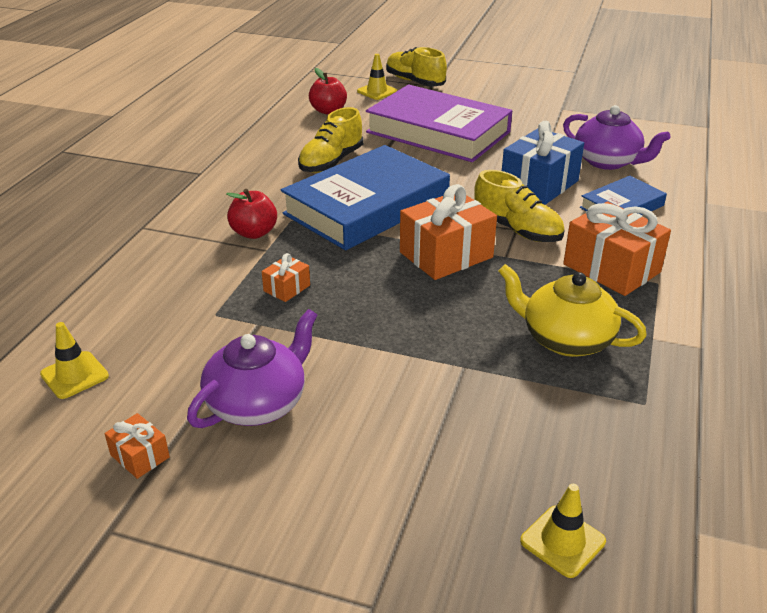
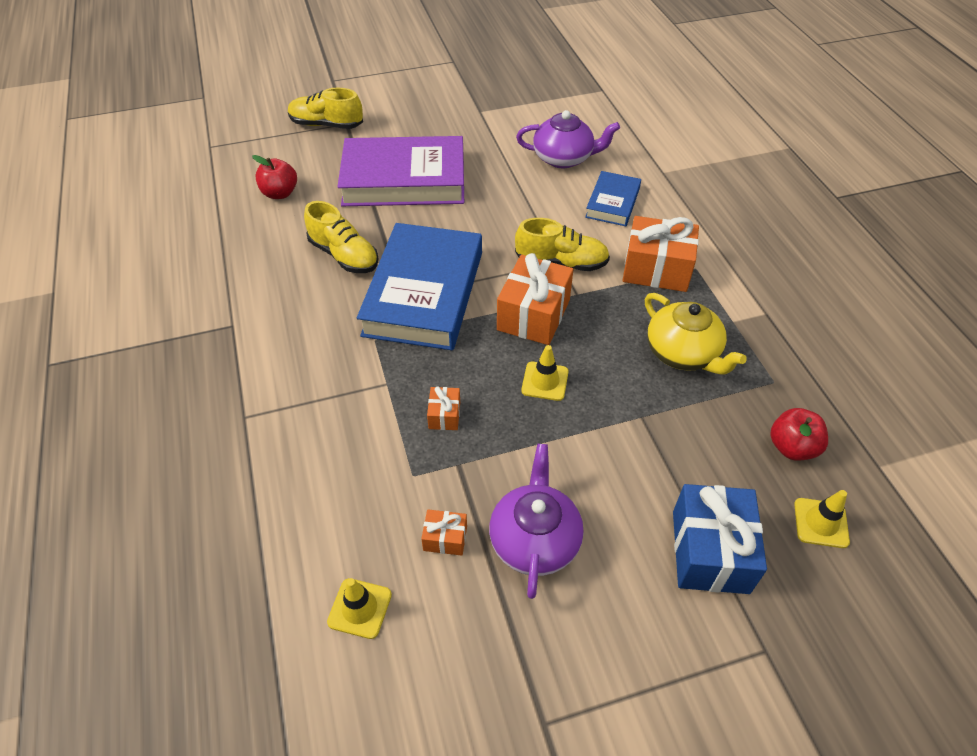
camera: 35 degrees left, 15 degrees up
orange gift [104,413,170,479] -> orange gift moved to [421,509,467,556]
red apple [226,189,277,239] -> red apple moved to [770,408,828,461]
yellow shoe [298,107,364,173] -> yellow shoe turned 45 degrees counterclockwise [304,201,378,273]
yellow traffic cone [357,54,397,100] -> yellow traffic cone moved to [521,345,569,401]
yellow teapot [499,264,647,357] -> yellow teapot turned 120 degrees counterclockwise [645,293,747,375]
blue gift [502,121,584,205] -> blue gift moved to [673,484,767,594]

